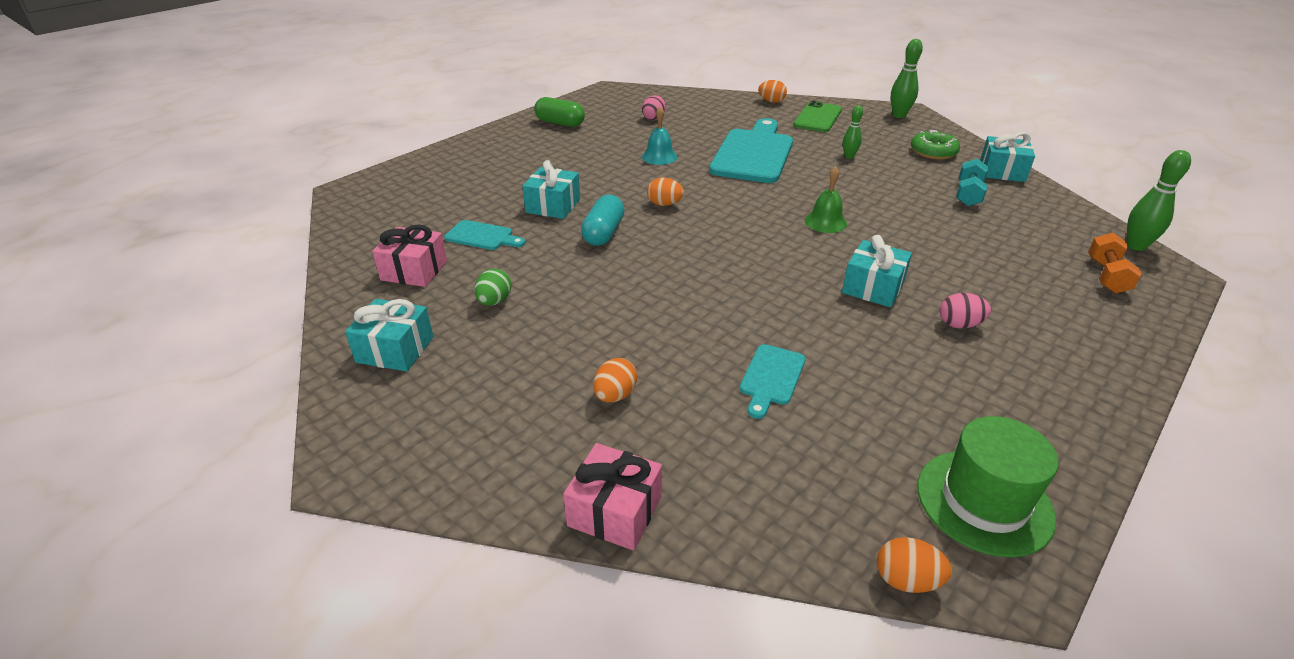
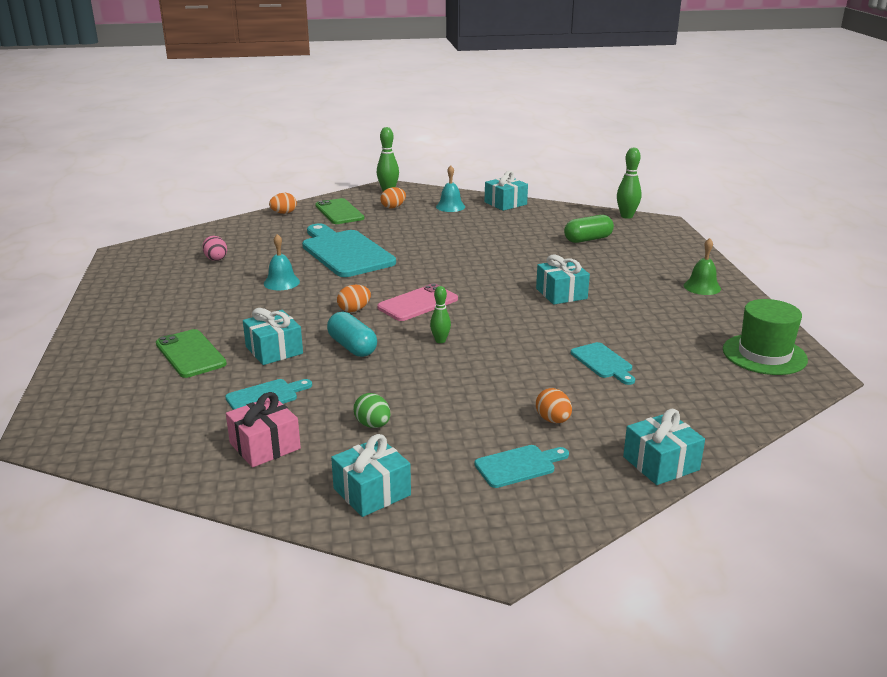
camera: 50 degrees left, 10 degrees down
green capsule [534,97,585,127] -> green capsule moved to [564,215,614,243]
pink gift [563,443,662,551] -> turquoise gift [623,409,705,485]
green bell [805,166,847,233] -> green bell moved to [684,238,721,295]
green bowling pin [843,105,863,159] -> green bowling pin moved to [430,286,451,343]
orange egg [877,537,952,593] -> orange egg moved to [380,187,406,209]
green donut [911,130,960,160] -> turquoise bell [436,166,465,212]
pink egg [940,293,991,329] -> none
turquoise dumbbell [956,159,988,206] -> none
orange dumbbell [1088,232,1142,294] -> none
none -> green phone [156,329,227,378]
none -> pink phone [377,284,458,321]
none -> turquoise cutting board [474,445,569,488]

